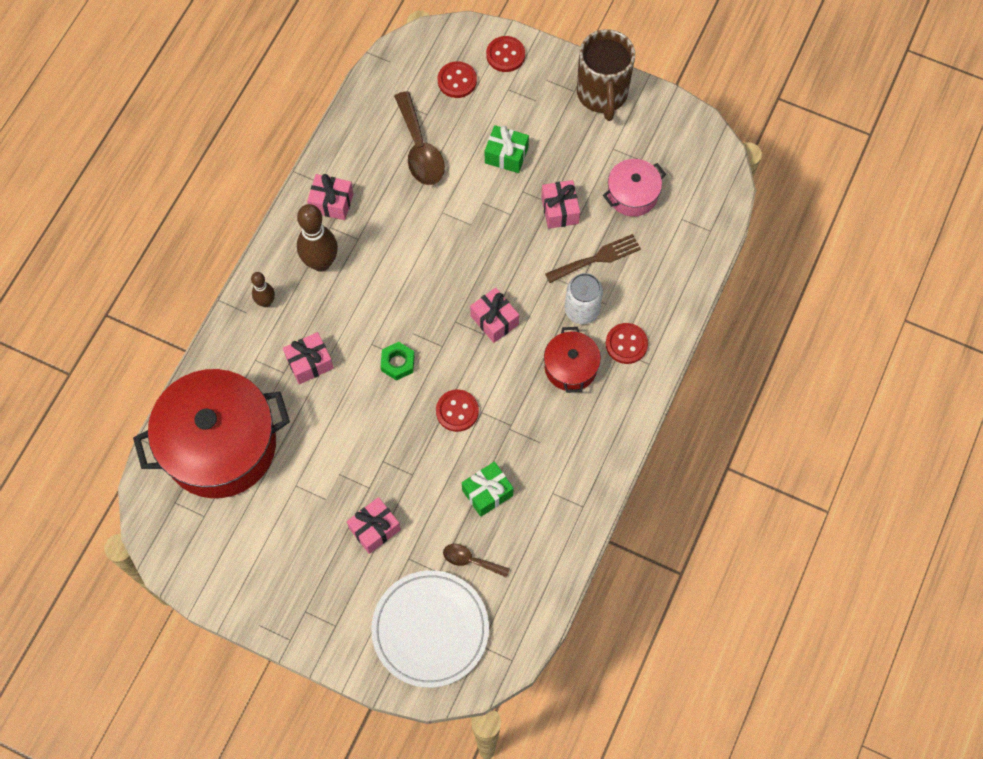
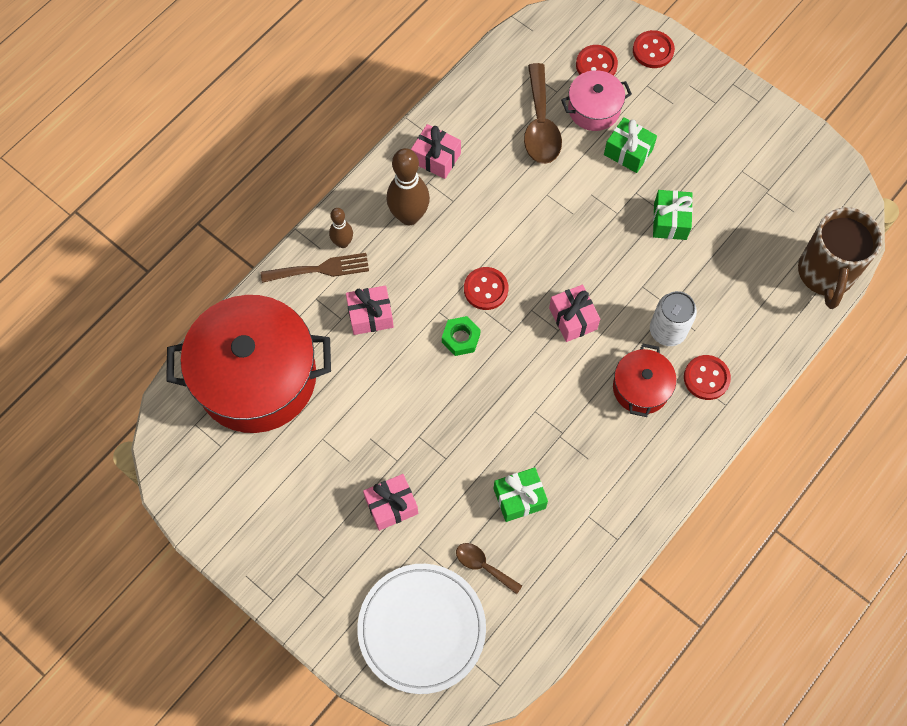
camera: 15 degrees right, 0 degrees up
red button [436,390,479,432] -> red button moved to [464,267,508,310]
pink gift [541,180,580,229] -> green gift [653,190,693,240]
brown fork [545,234,641,283] -> brown fork moved to [261,253,369,283]
brown mug [577,29,635,121] -> brown mug moved to [798,207,882,309]
pink pot [603,159,666,217] -> pink pot moved to [561,70,632,131]

